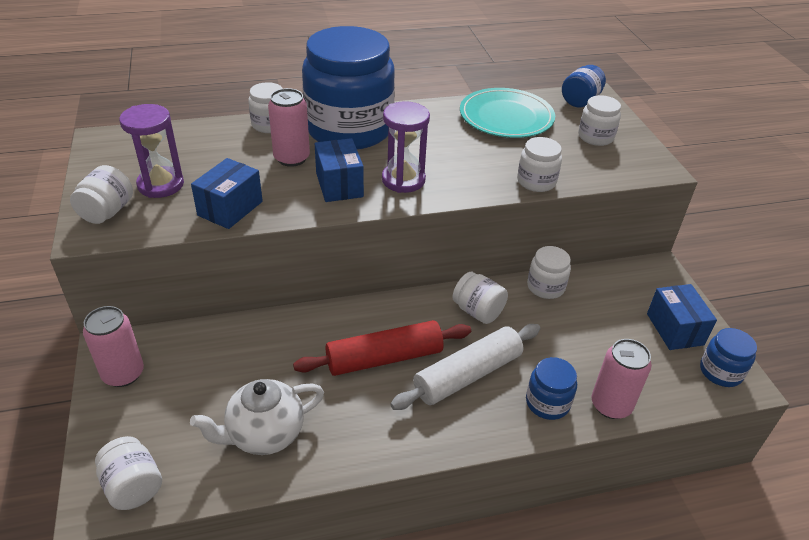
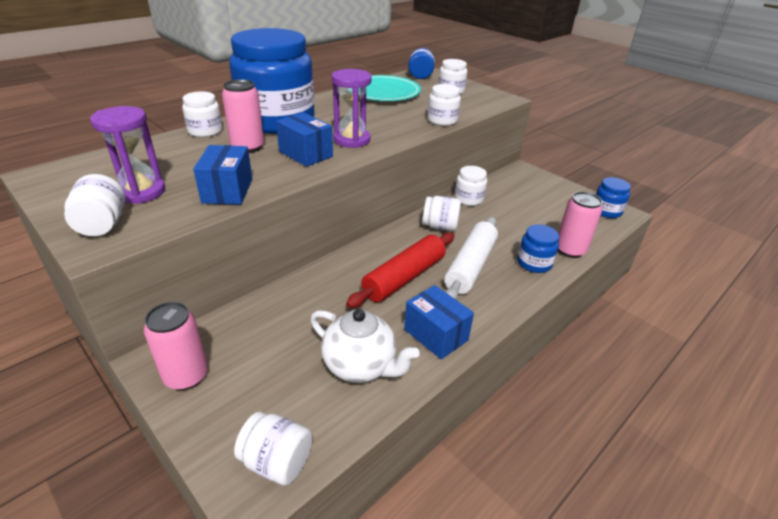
camera: 30 degrees left, 5 degrees down
white teapot [190,379,324,455] -> white teapot turned 90 degrees counterclockwise [310,309,420,383]
blue box [647,284,717,350] -> blue box moved to [404,285,474,360]

